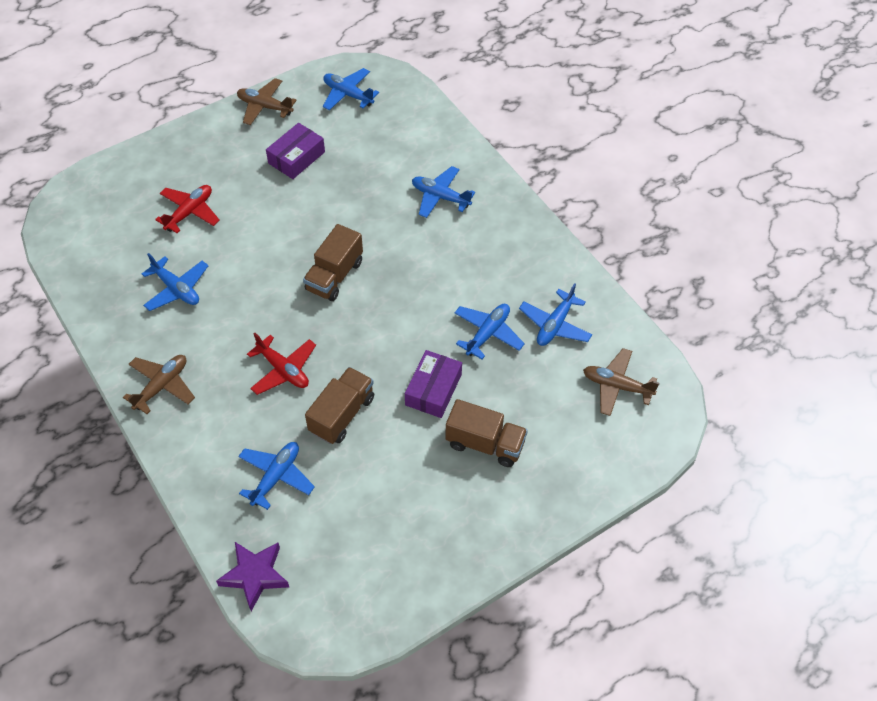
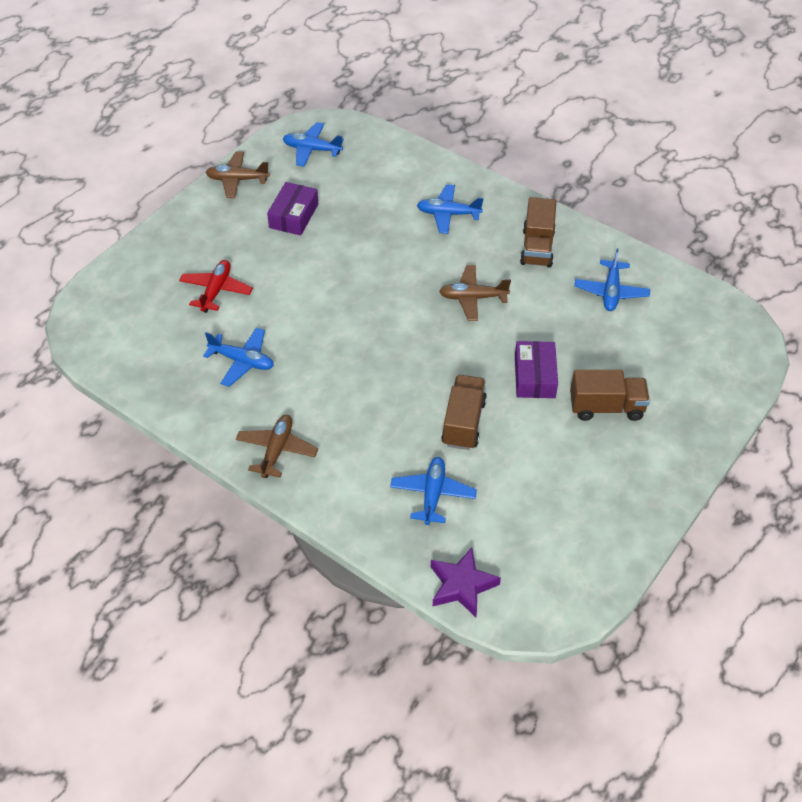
camera: 20 degrees left, 5 degrees down
red plane [247,333,316,395] -> none
brown truck [303,224,363,301] -> brown truck moved to [520,197,556,267]
blue plane [454,304,525,359] -> none
brown plane [583,348,660,416] -> brown plane moved to [439,265,511,321]

